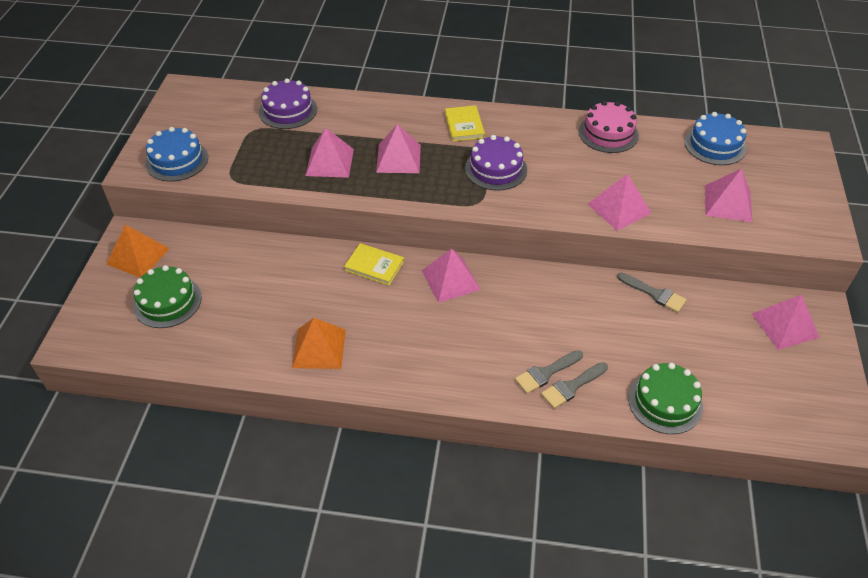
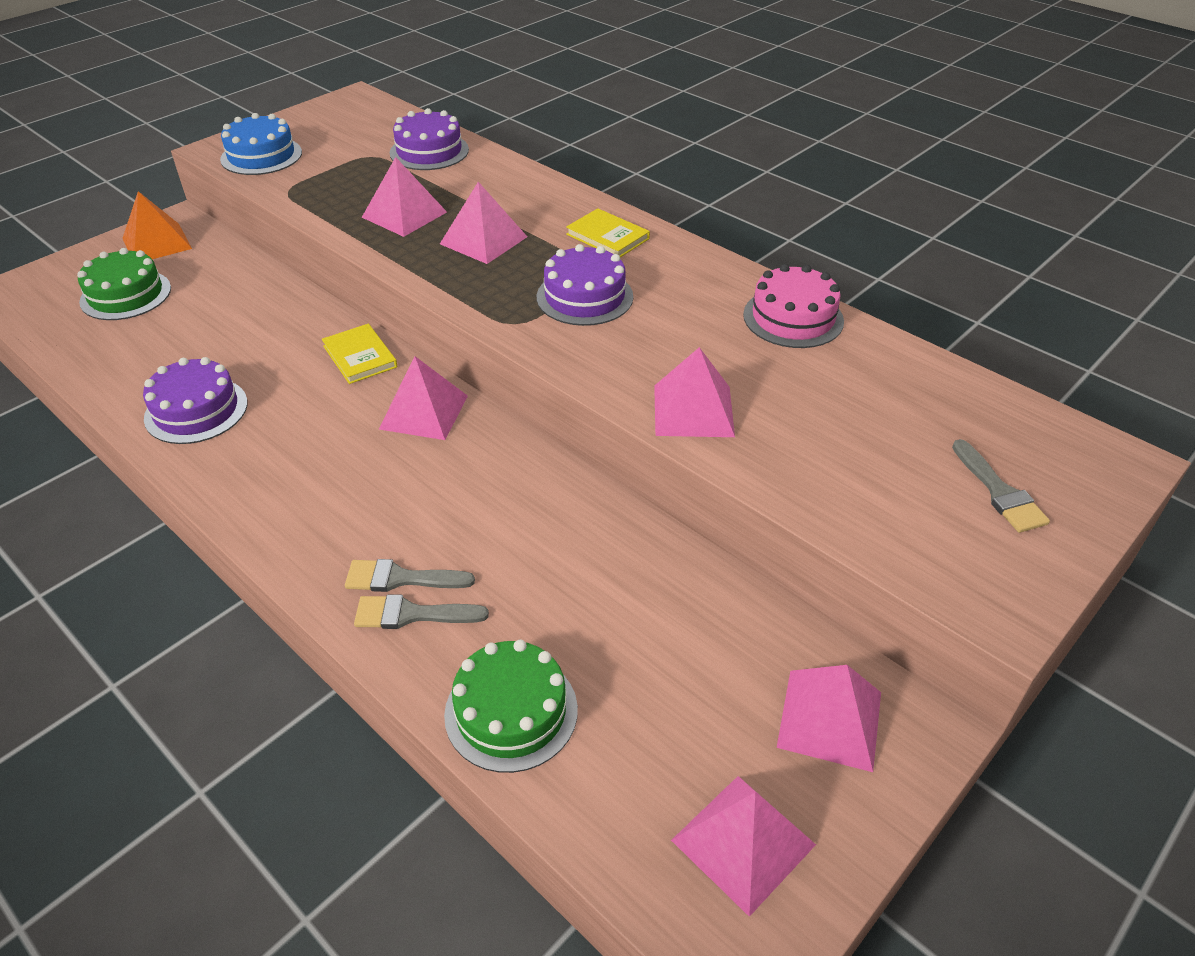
camera: 35 degrees right, 5 degrees down
orange pyramid [292,318,346,369] -> purple cake [143,357,247,444]
yellow book [445,105,485,141] -> yellow book turned 75 degrees counterclockwise [566,208,650,257]
grey brush [617,272,687,313] -> grey brush moved to [952,439,1050,533]
blue cake [684,112,747,165] -> none
pink pyramid [705,169,752,222] -> pink pyramid moved to [671,776,816,917]

